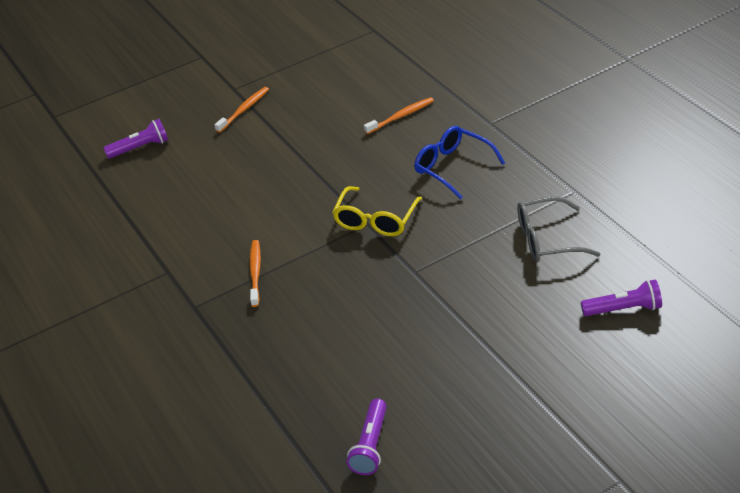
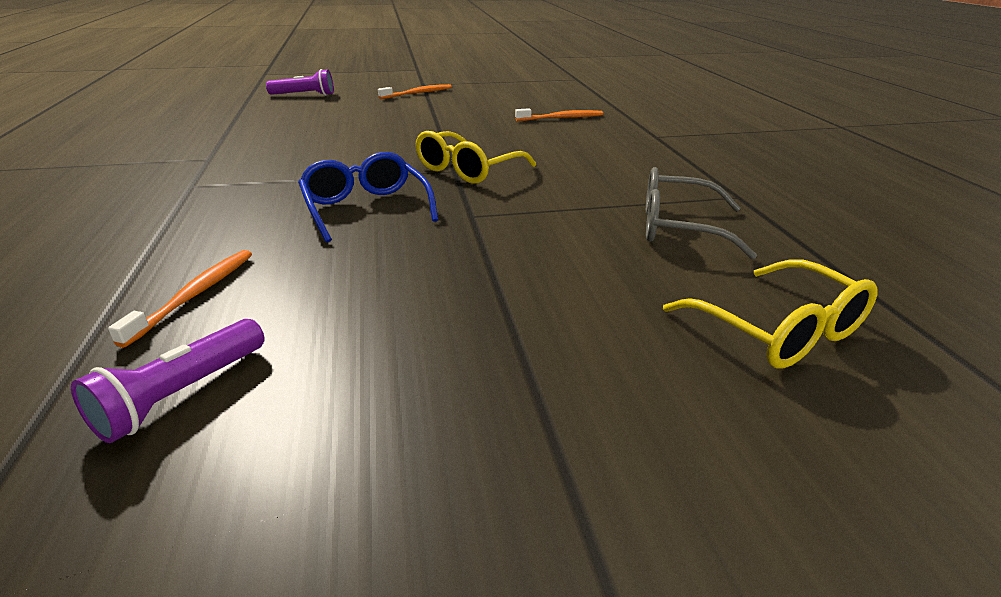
camera: 15 degrees right, 10 degrees down
orange toothbrush [250,240,261,307] -> orange toothbrush moved to [108,250,252,348]
blue glasses [414,126,505,200] -> blue glasses moved to [298,152,438,243]
purple flashlight [581,279,662,316] -> yellow glasses [663,260,878,369]

